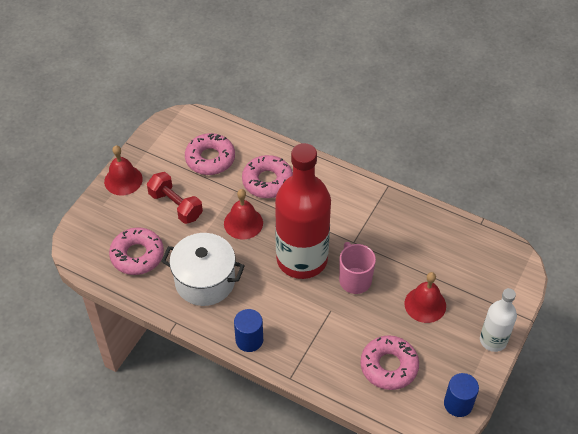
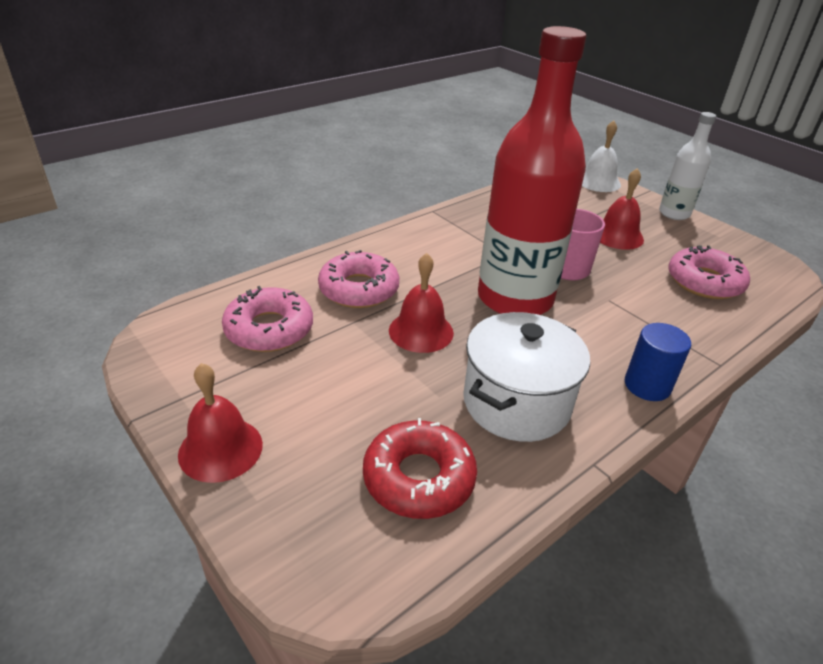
camera: 70 degrees left, 15 degrees down
pink donut [109,227,164,275] -> red donut [363,418,477,519]
red dumbbell [147,172,203,224] -> none
blue cylinder [444,373,479,417] -> none
none -> white bell [582,121,621,192]

